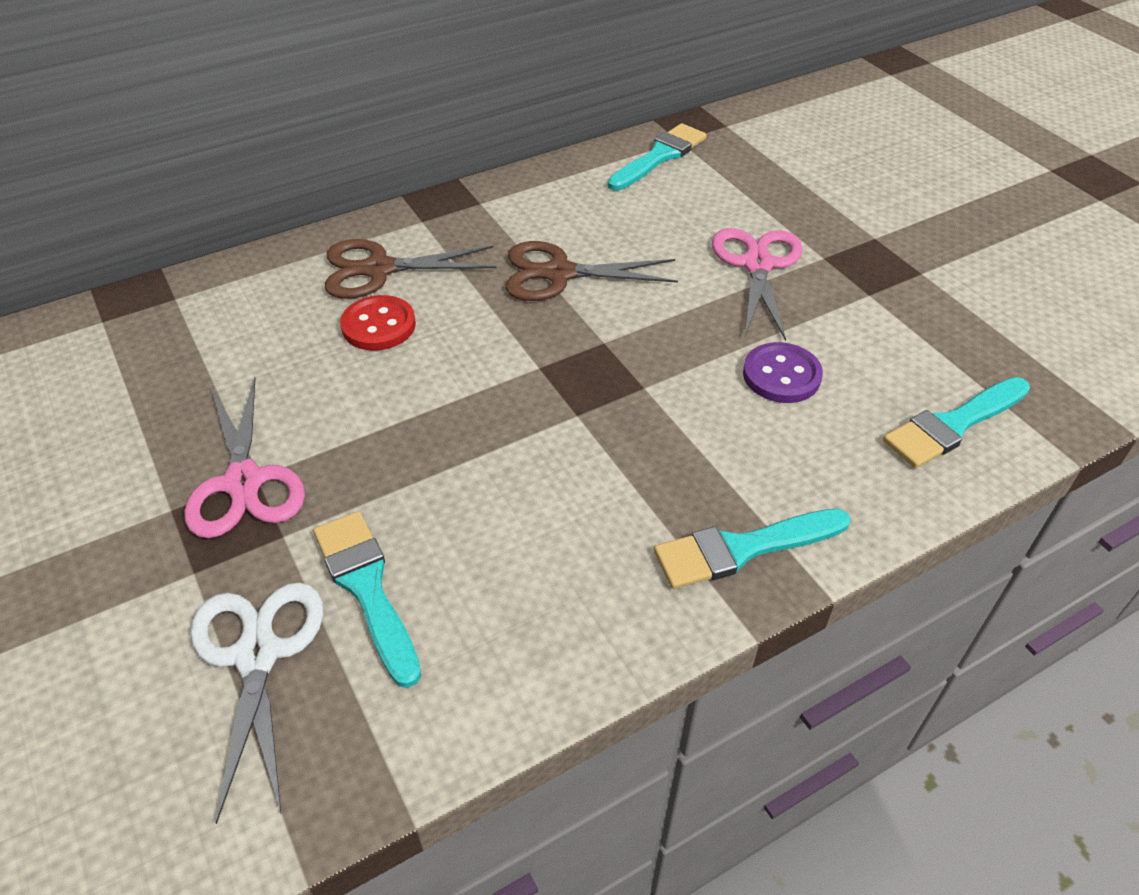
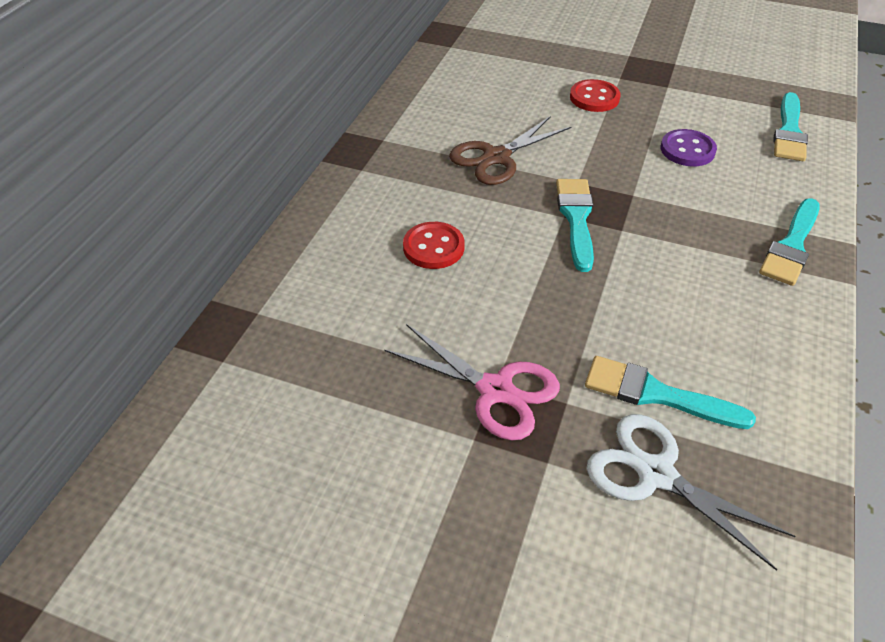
camera: 40 degrees left, 0 degrees up
brown scissors [325,239,496,299] -> none
turquoise brush [608,123,707,191] -> turquoise brush moved to [556,179,594,272]
pink scissors [712,228,803,341] -> red button [570,79,621,112]

